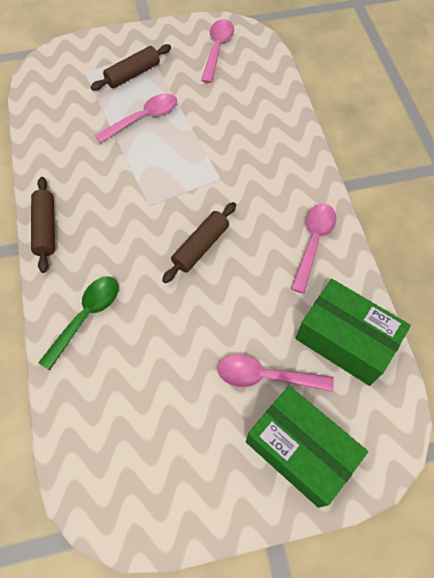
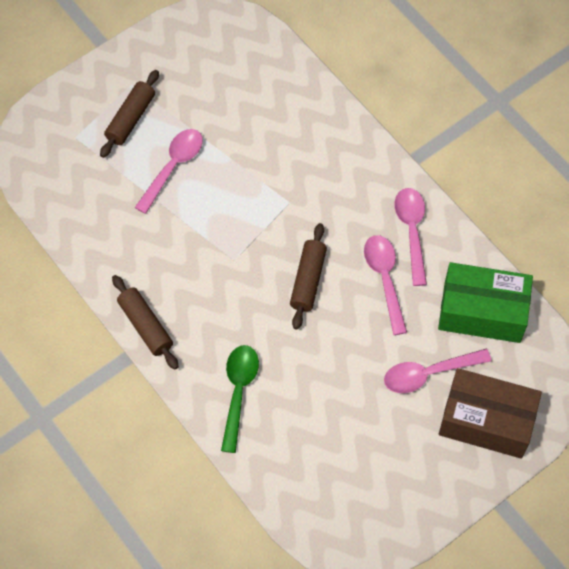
camera: 25 degrees left, 0 degrees up
pink spoon [201,19,234,83] -> pink spoon moved to [364,235,407,335]
green box [246,386,368,508] -> brown box [439,368,542,459]

